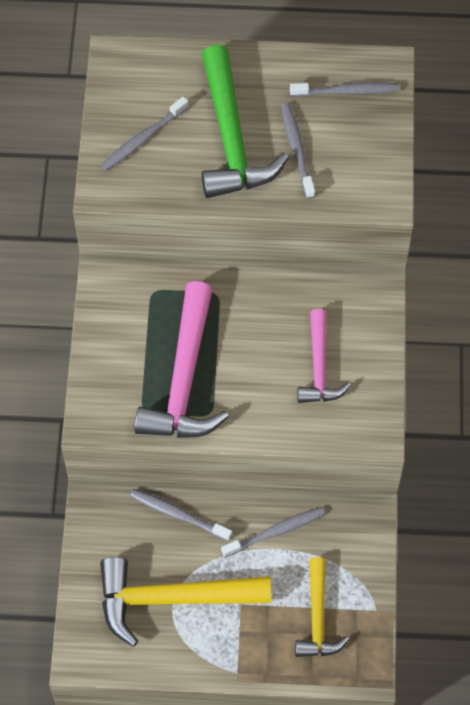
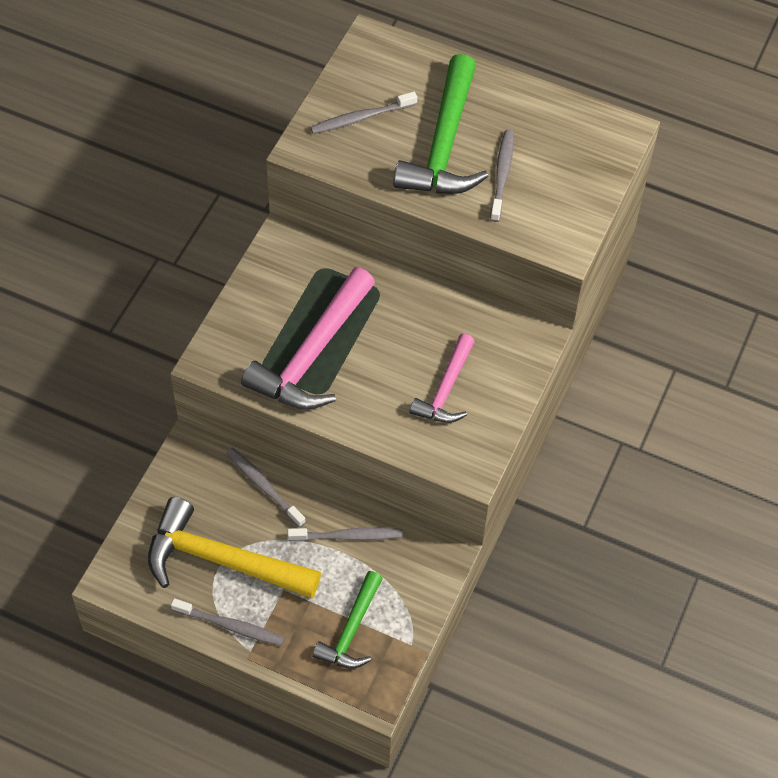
camera: 20 degrees right, 5 degrees down
grey toothbrush [290,82,399,97] -> grey toothbrush moved to [171,598,284,646]
yellow hammer [295,557,349,657] -> green hammer [312,571,383,668]

